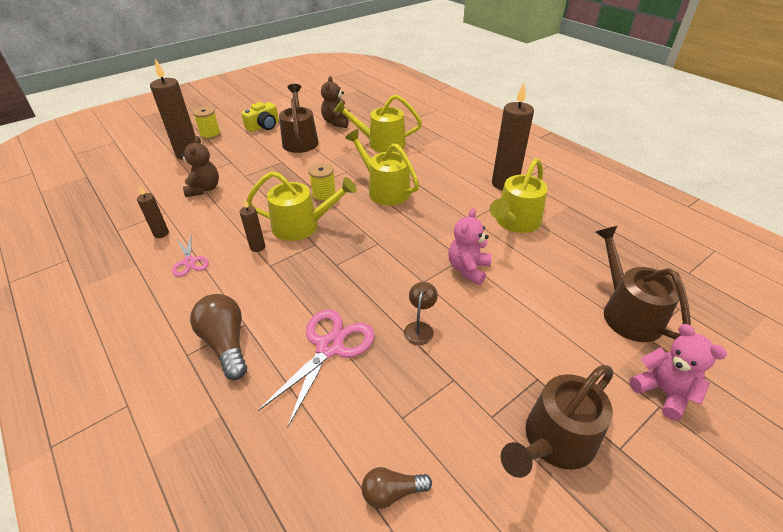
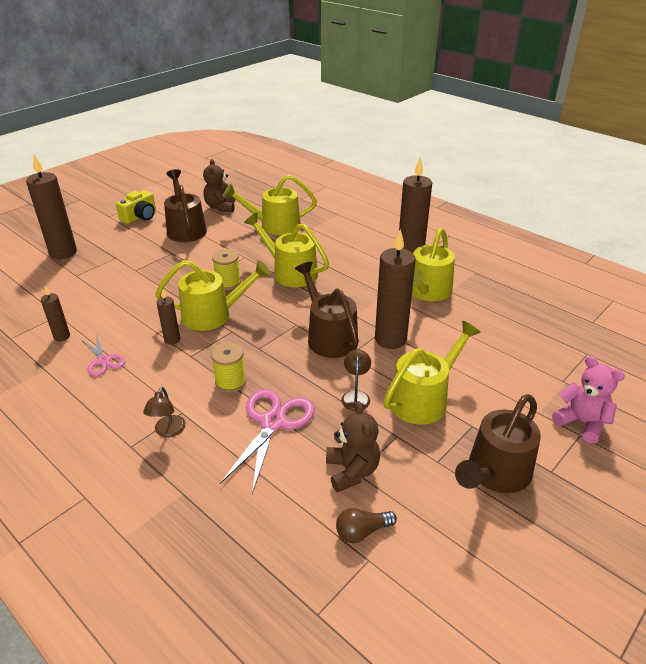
camera: 10 degrees left, 5 degrees down
brown teddy bear [180,136,219,197] -> brown teddy bear moved to [326,401,380,492]
brown light bulb [190,294,247,380] -> brown lamp [143,387,186,437]
yellow spool [193,107,221,140] -> yellow spool moved to [211,342,246,393]
pink teddy bear [448,208,492,285] -> brown candle [375,229,416,349]
brown watering can [596,226,691,342] -> brown watering can moved to [295,262,359,358]
none -> yellow watering can [383,321,481,425]

